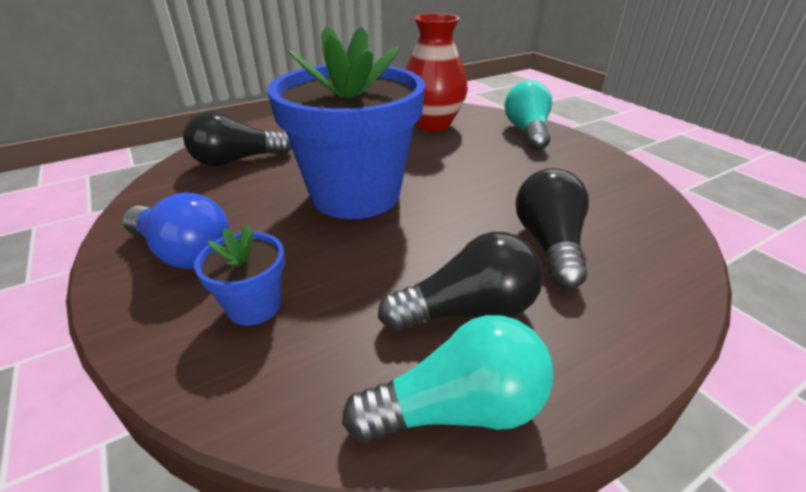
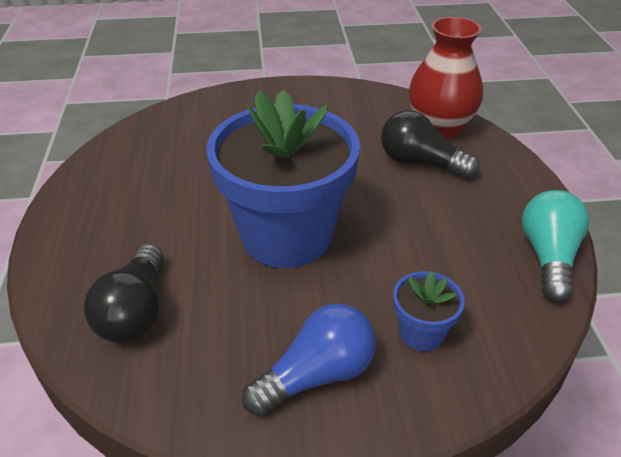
camera: 65 degrees left, 5 degrees up
black light bulb [378,232,543,331] -> none
red vase [405,14,468,131] -> red vase moved to [408,17,483,139]
turquoise light bulb [505,80,552,150] -> none

